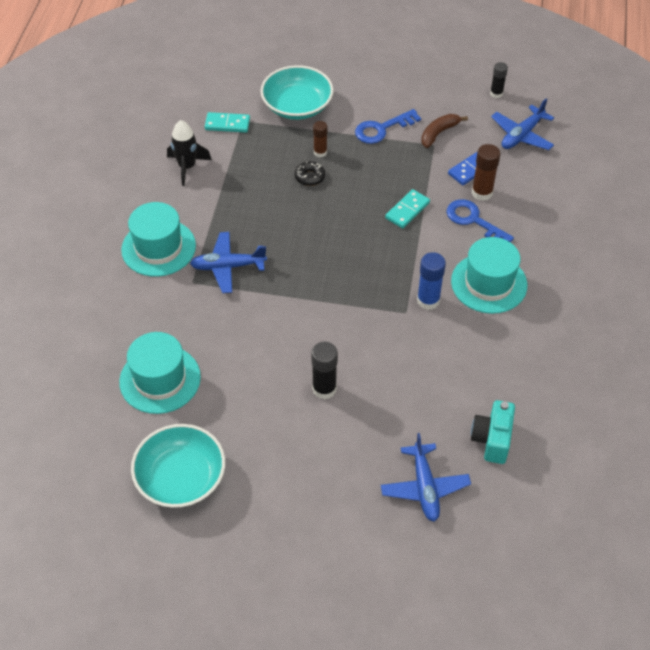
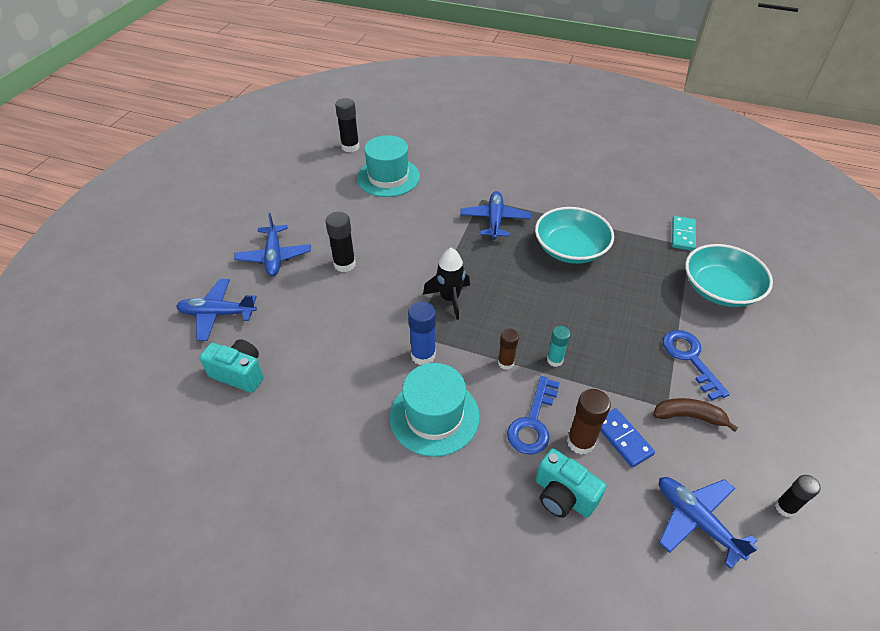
camera: 100 degrees right, 5 degrees down
turquoise hat [121,202,196,277] -> none
turquoise bowl [131,424,225,508] -> turquoise bowl moved to [535,207,614,264]
black rocket [167,120,212,186] -> black rocket moved to [423,248,470,320]
black donut [295,161,325,186] -> none
brown glue stick [313,121,328,157] -> brown glue stick moved to [498,329,519,370]
turquoise domino [385,189,430,228] -> turquoise glue stick [547,326,570,367]
brown banana [421,114,468,148] -> brown banana turned 45 degrees counterclockwise [653,398,738,432]
blue key [446,199,514,242] -> blue key turned 150 degrees clockwise [507,376,560,455]
none -> blue plane [234,213,311,276]
none -> black glue stick [335,98,359,152]
none -> turquoise camera [536,448,606,518]

